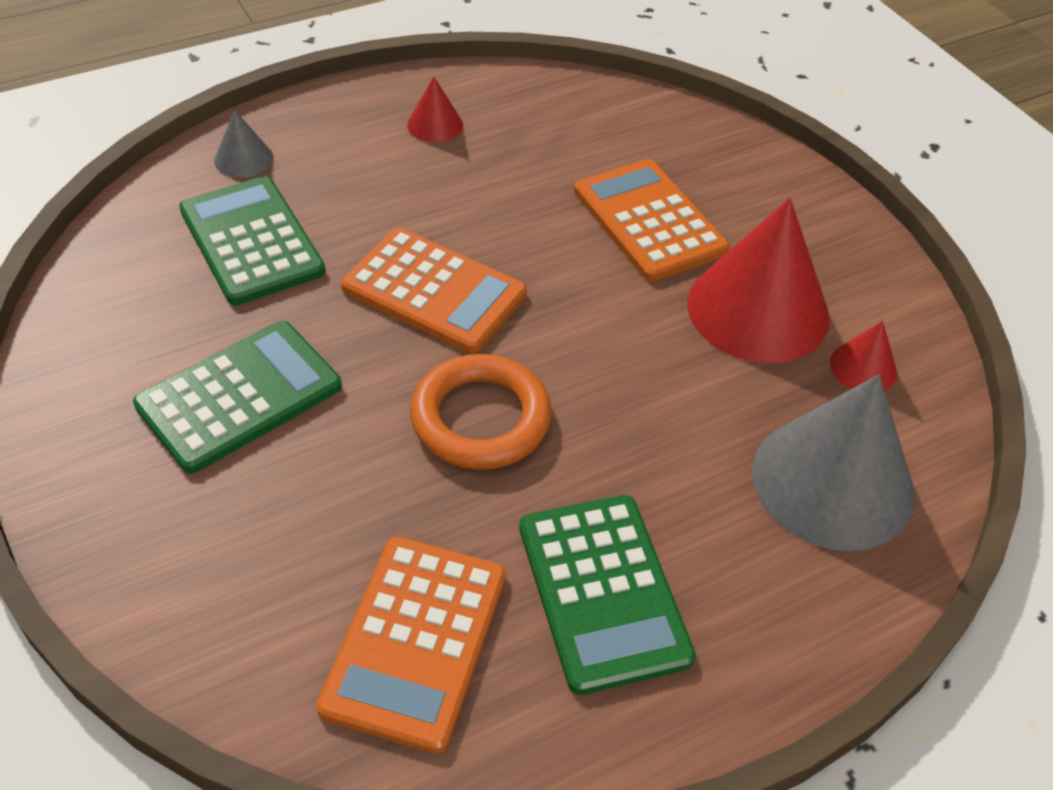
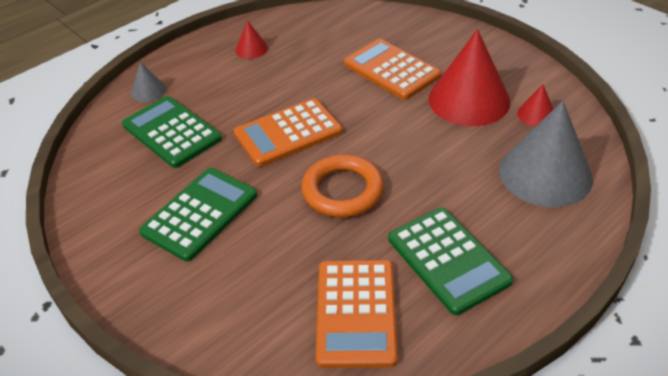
camera: 10 degrees left, 5 degrees down
orange calculator [341,228,527,353] -> orange calculator turned 135 degrees clockwise [234,98,343,167]

